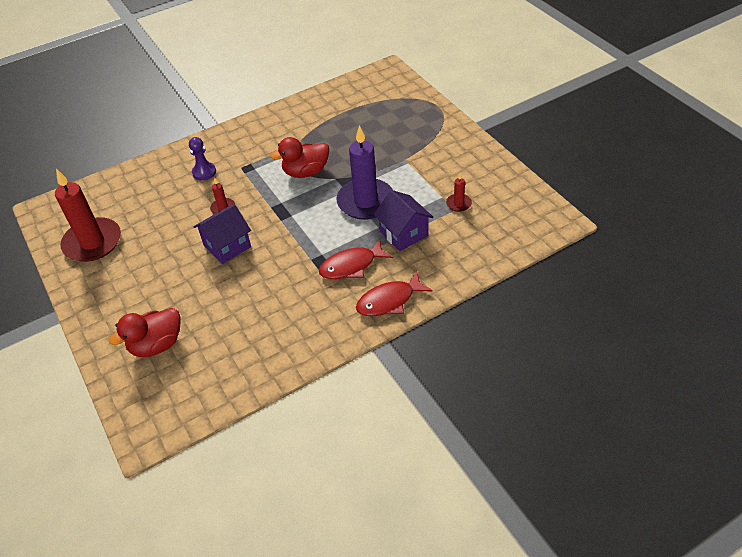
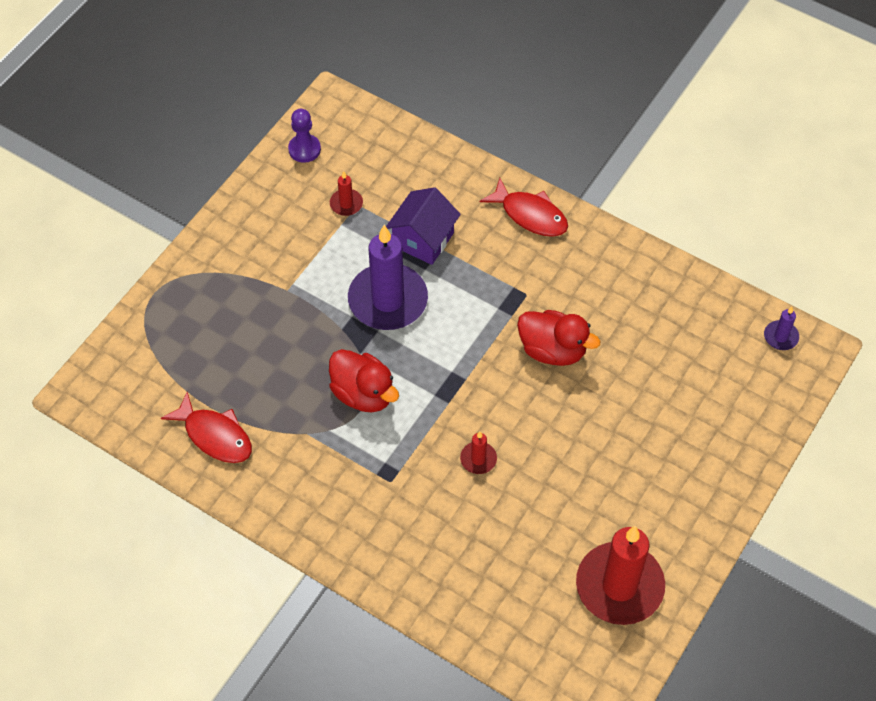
camera: 120 degrees left, 10 degrees up
red duck [109,308,181,357] -> red duck moved to [517,310,600,366]
purple pawn [189,137,216,180] -> purple pawn moved to [288,109,321,163]
purple house [193,204,251,264] -> none
red fish [319,239,393,279] -> red fish moved to [161,392,252,463]
none -> purple candle [764,307,799,350]

